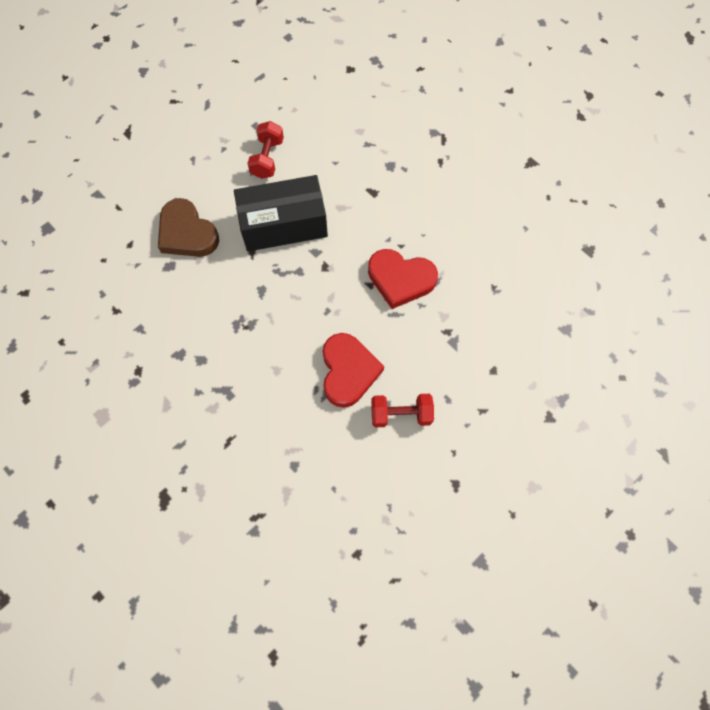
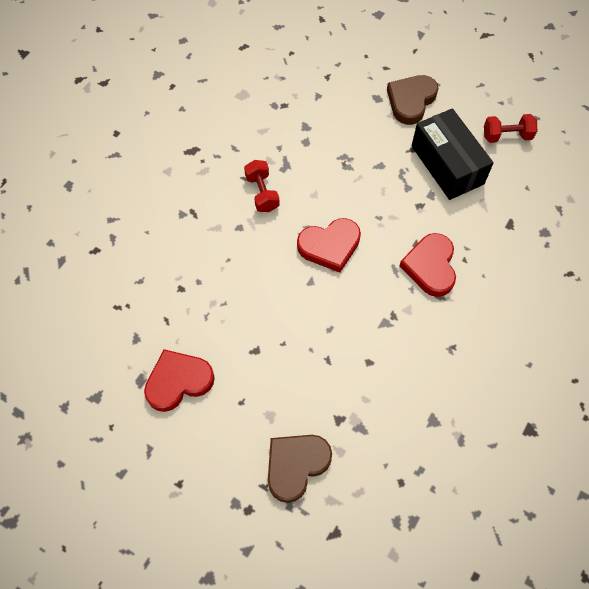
camera: 75 degrees right, 5 degrees down
red dumbbell [371,394,434,428] -> red dumbbell moved to [244,160,280,212]
none -> red heart [144,349,215,412]
none -> brown heart [268,435,332,503]

